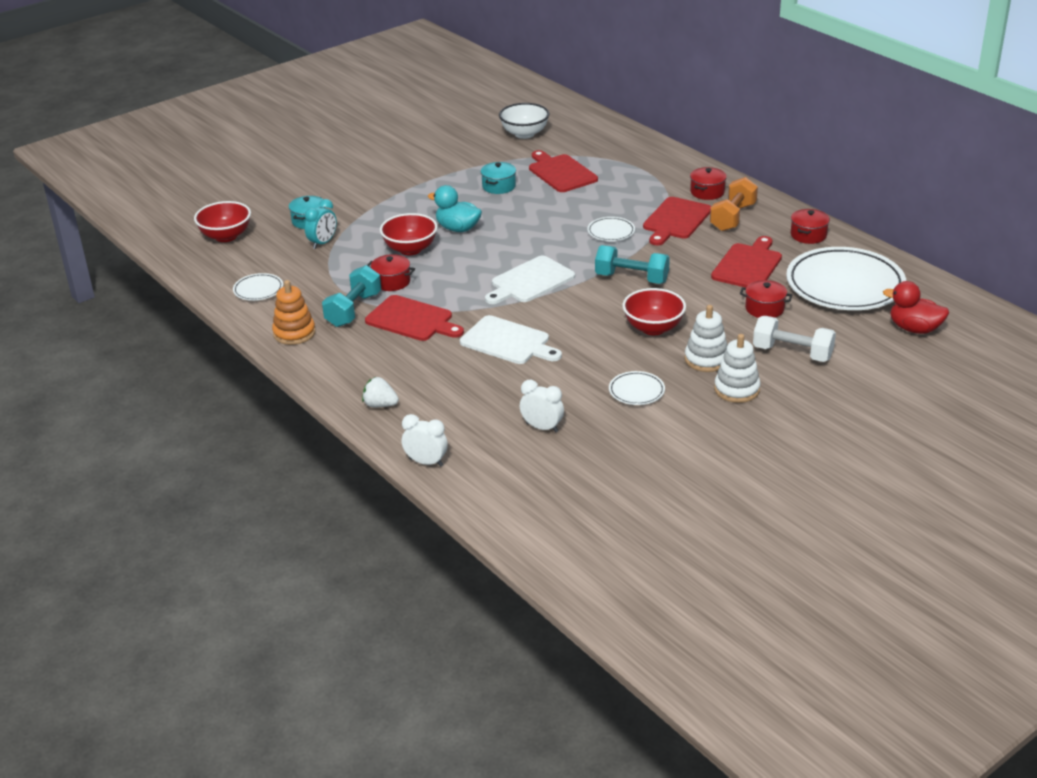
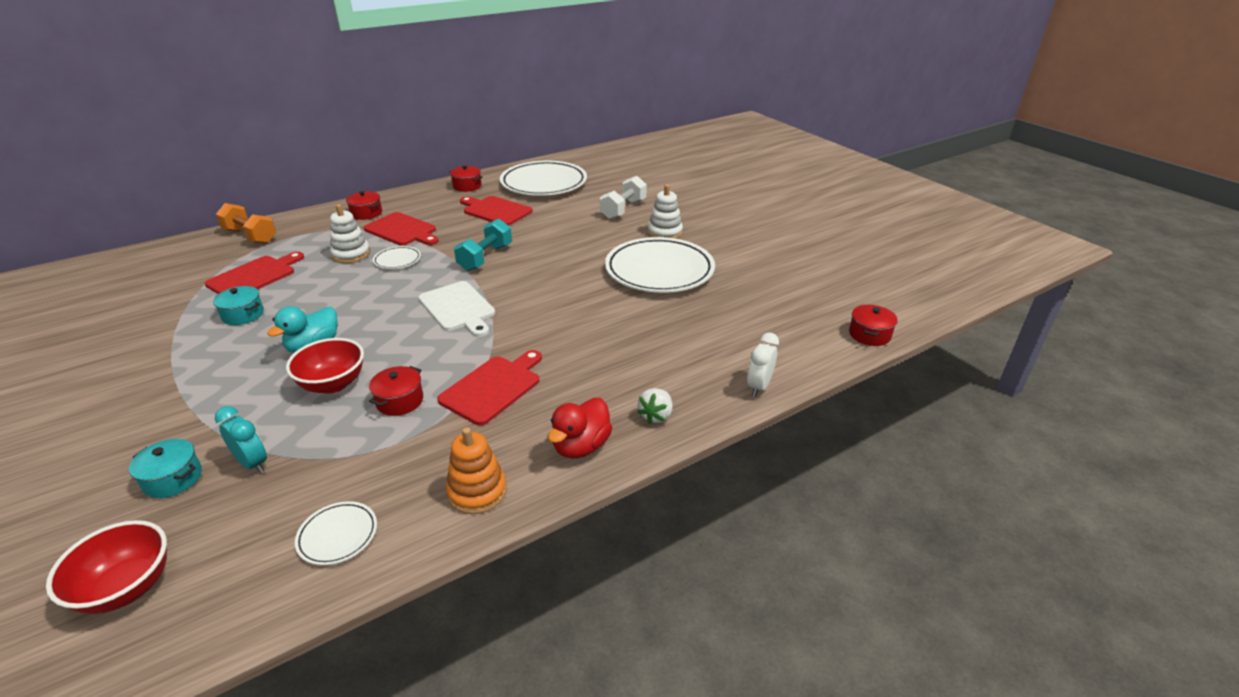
camera: 85 degrees left, 0 degrees up
turquoise dumbbell [322,265,381,327] -> none
white cutting board [460,315,562,364] -> none
white bowl [499,103,549,139] -> none
white clock [520,380,564,432] -> none
red cutting board [529,150,598,192] -> red cutting board turned 150 degrees clockwise [205,252,304,294]
white plate [609,371,665,405] -> white plate [605,237,715,293], size x2.30
red bowl [622,288,686,335] -> none
white stacking toy [684,305,727,372] -> white stacking toy moved to [330,204,370,263]
orange dumbbell [710,177,758,231] -> orange dumbbell moved to [216,203,276,244]
red pot [740,280,792,318] -> red pot moved to [849,305,898,346]
red duck [883,281,949,334] -> red duck moved to [548,398,612,459]

